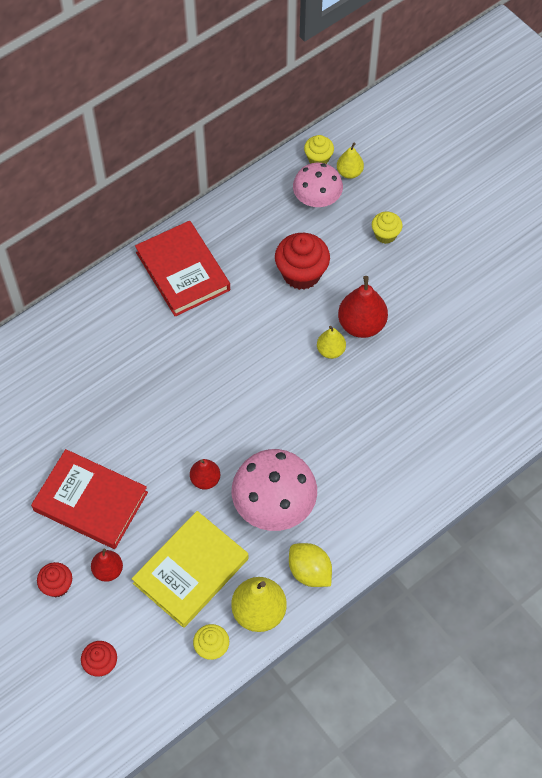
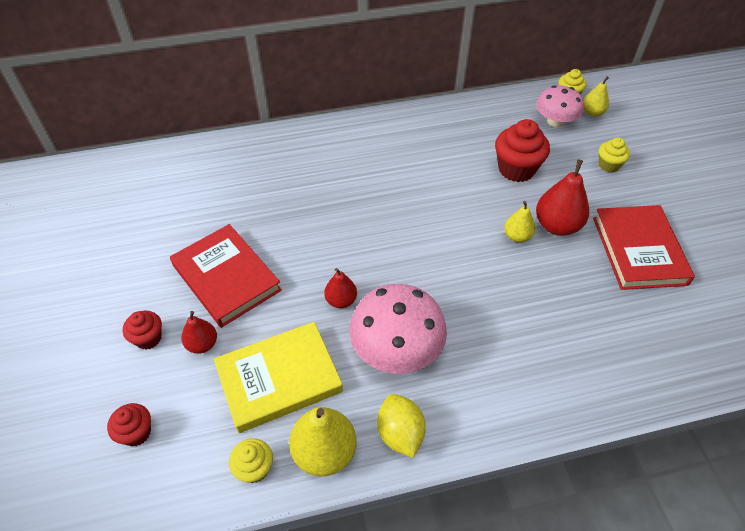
camera: 25 degrees right, 10 degrees down
red book [135,221,230,317] -> red book moved to [593,205,695,290]

